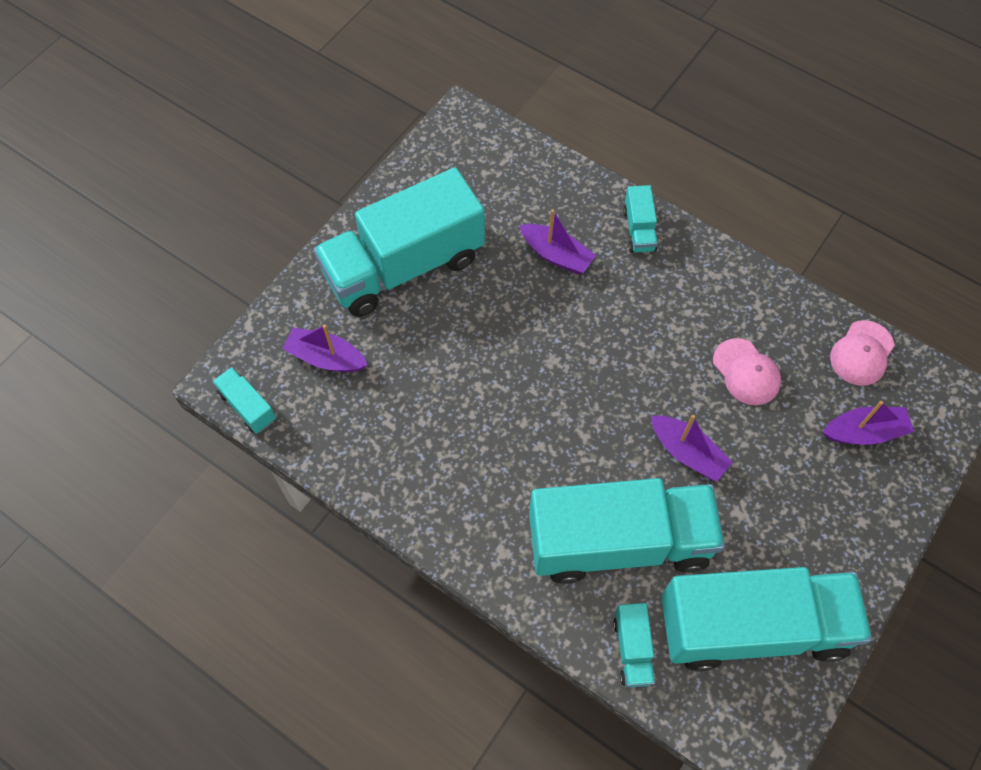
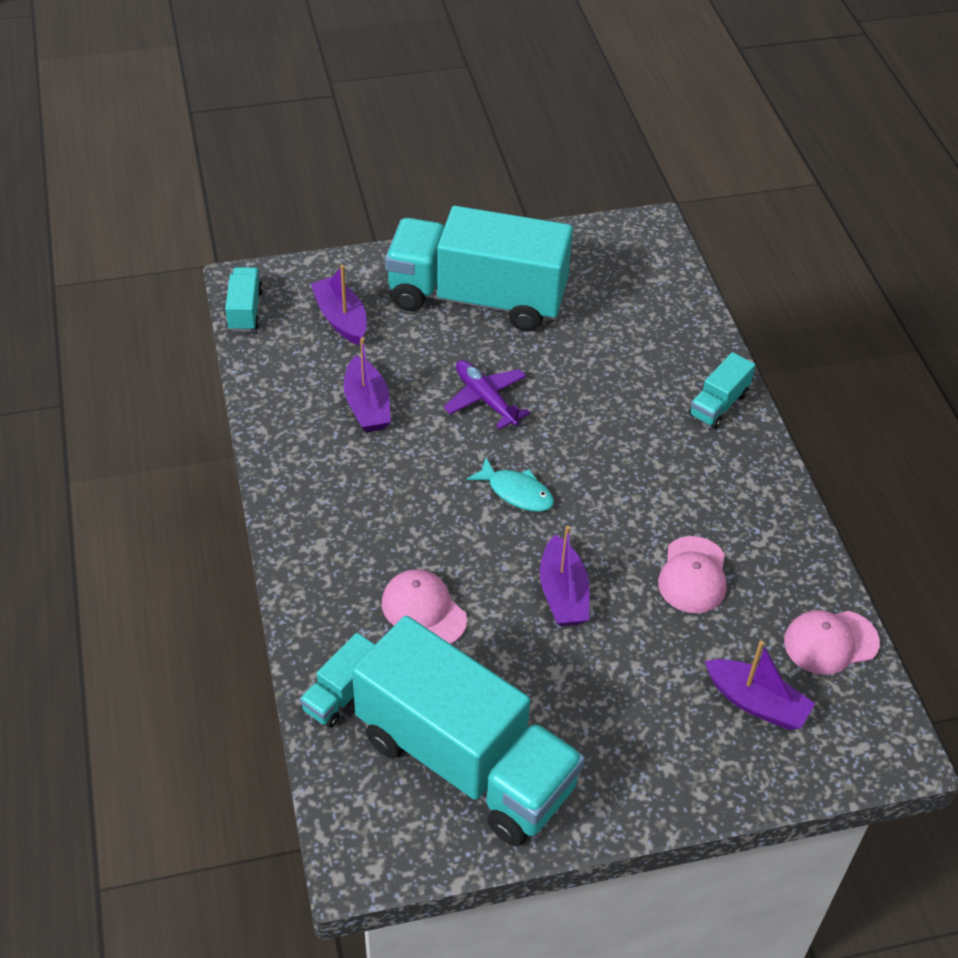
camera: 40 degrees right, 15 degrees down
purple boat [519,209,596,274] -> purple boat moved to [344,337,391,432]
turquoise truck [529,478,725,584] -> pink cap [382,569,467,644]
none -> purple plane [443,360,530,429]
none -> turquoise fish [466,458,554,512]

